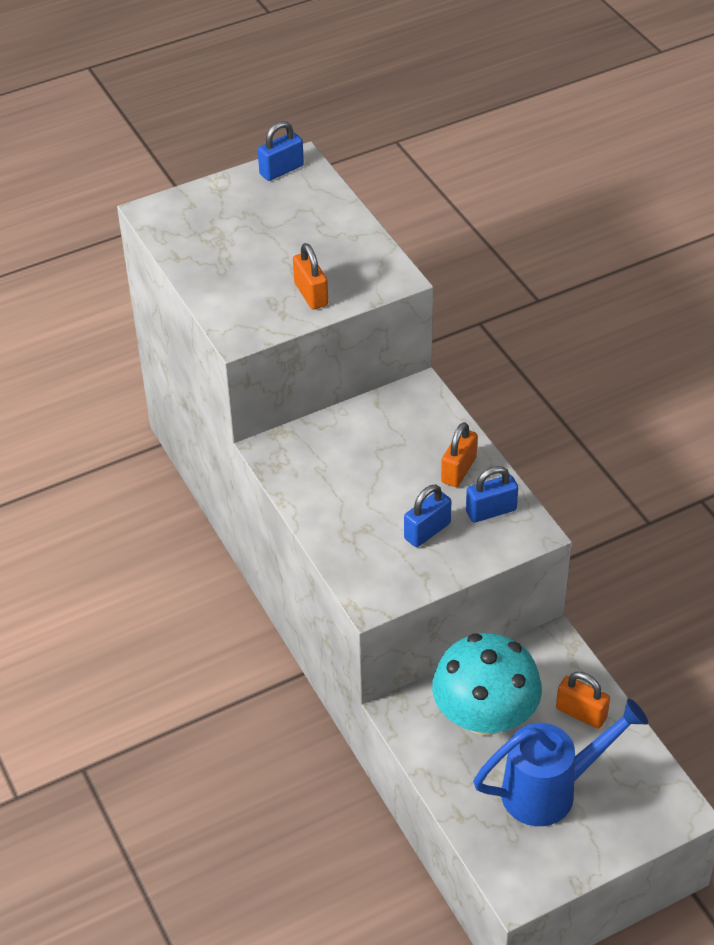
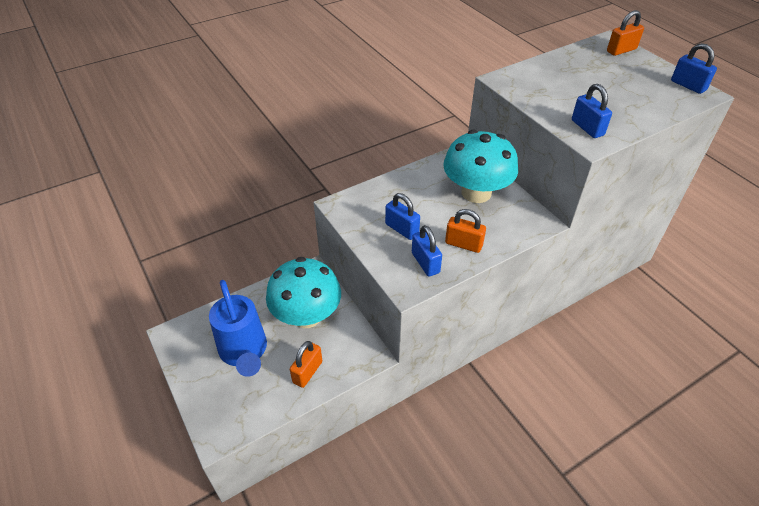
camera: 85 degrees right, 0 degrees up
orange padlock [293,243,328,310] -> orange padlock moved to [607,10,644,56]
none -> turquoise mushroom [443,130,518,203]
none -> blue padlock [572,84,612,138]

